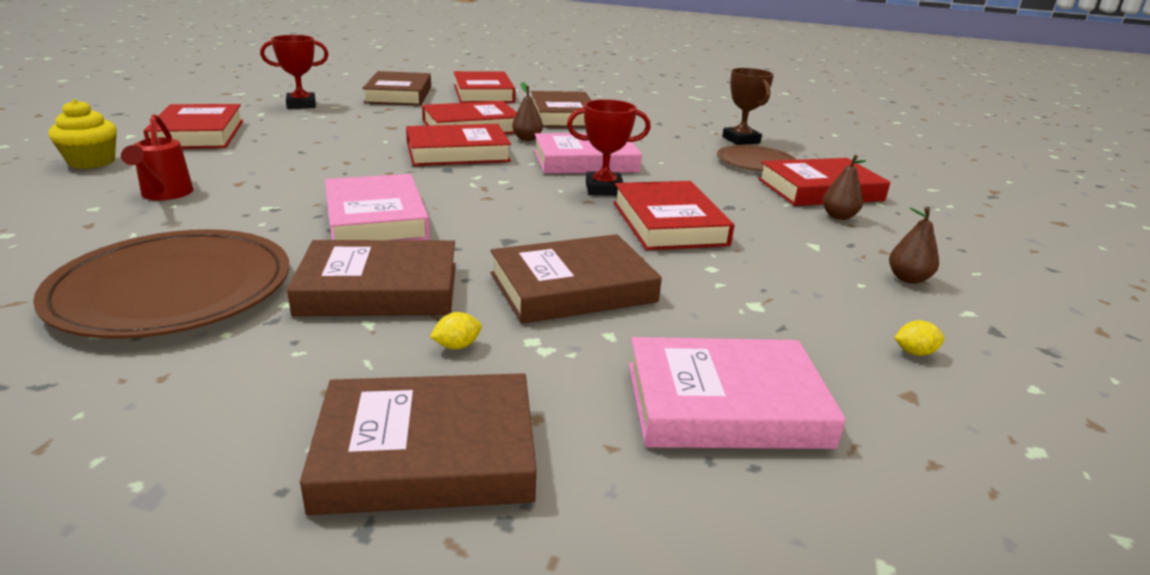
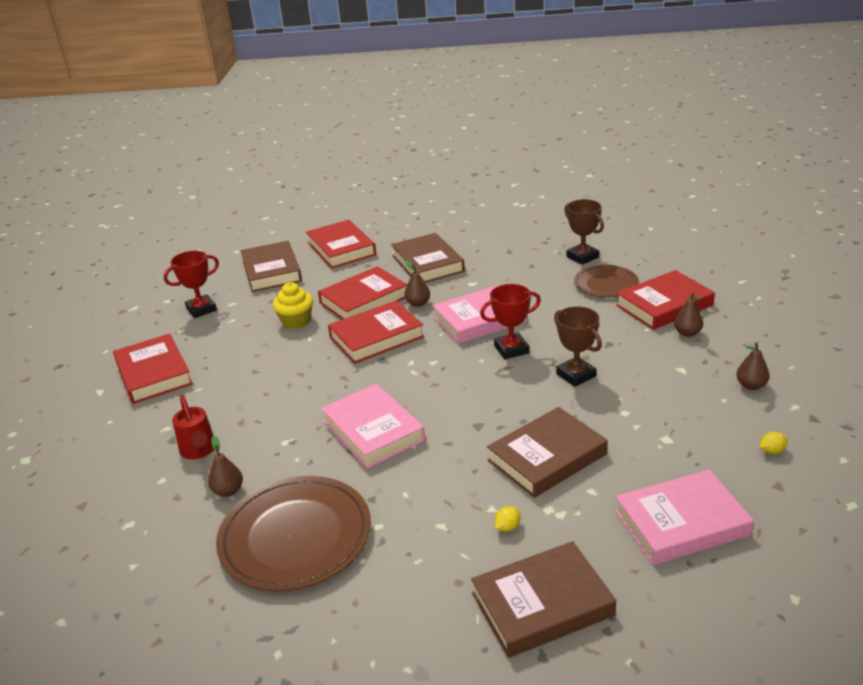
camera: 10 degrees left, 5 degrees up
yellow cupcake [48,99,117,169] -> yellow cupcake moved to [273,282,313,329]
brown book [287,240,456,316] -> none
red book [613,181,734,250] -> brown trophy [554,306,602,387]
none -> brown pear [208,436,243,497]

